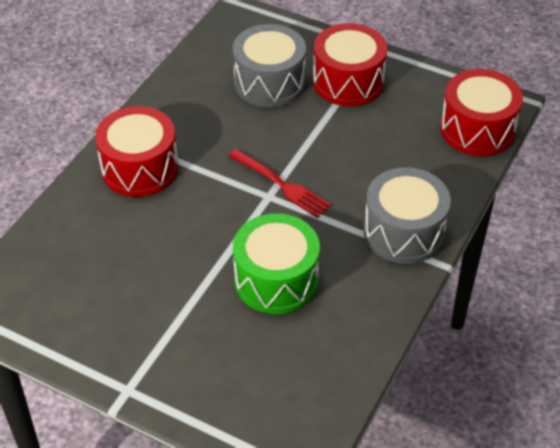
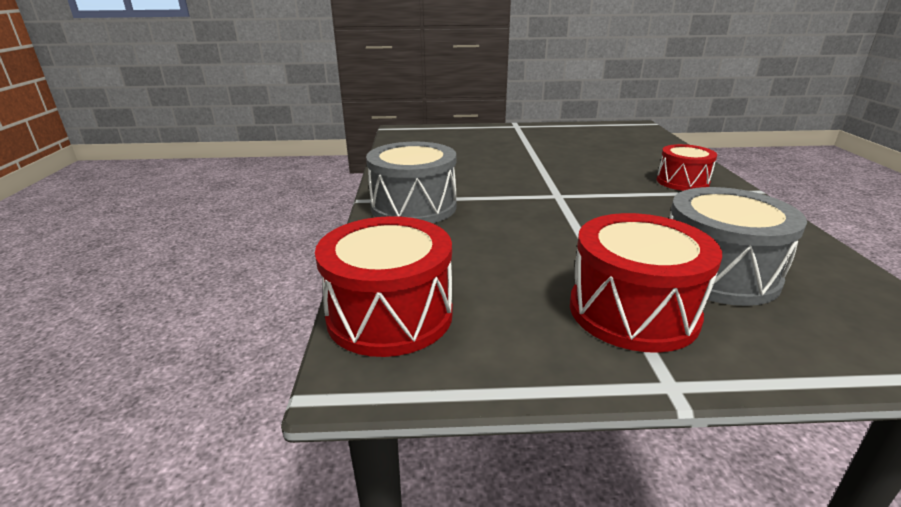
camera: 150 degrees right, 20 degrees down
red drum [95,106,178,197] -> red drum [656,144,717,191], size x0.64
red fork [228,149,331,218] -> none
green drum [233,214,320,314] -> none

